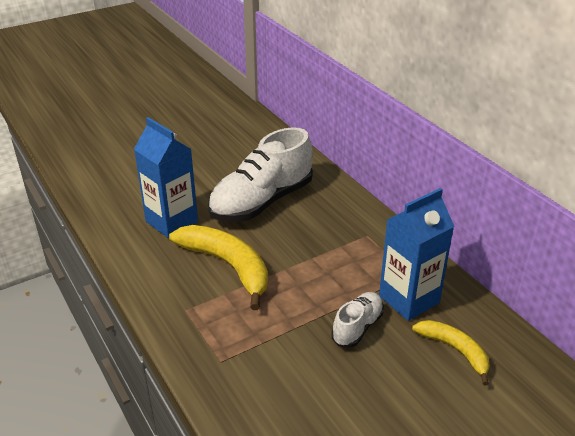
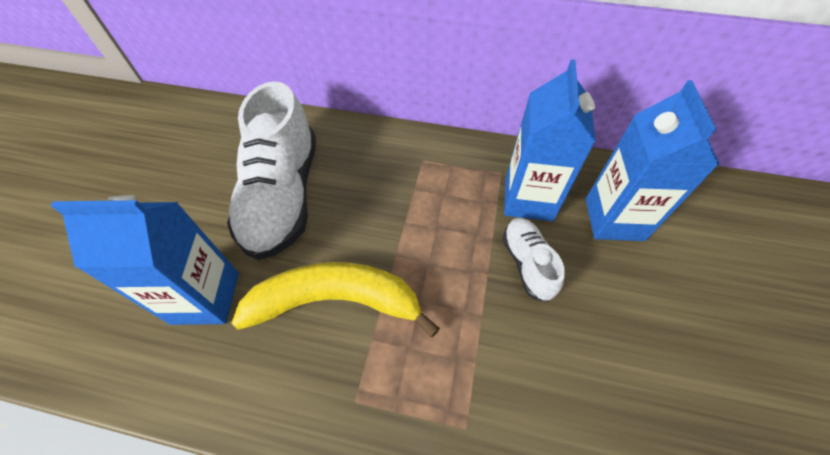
camera: 45 degrees left, 20 degrees up
yellow banana [412,320,490,385] -> blue carton [586,80,719,241]

